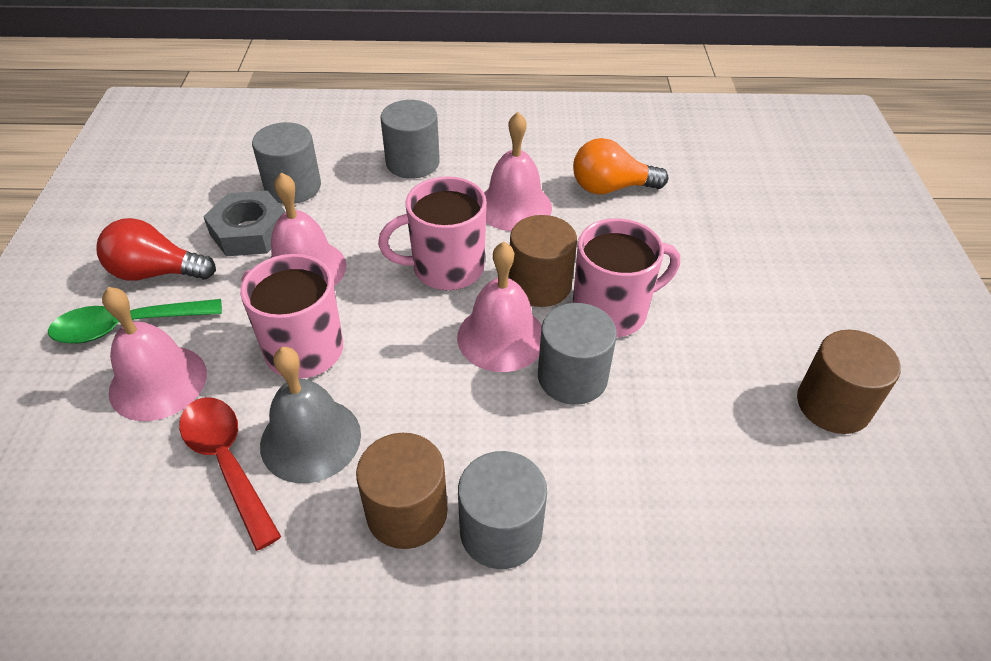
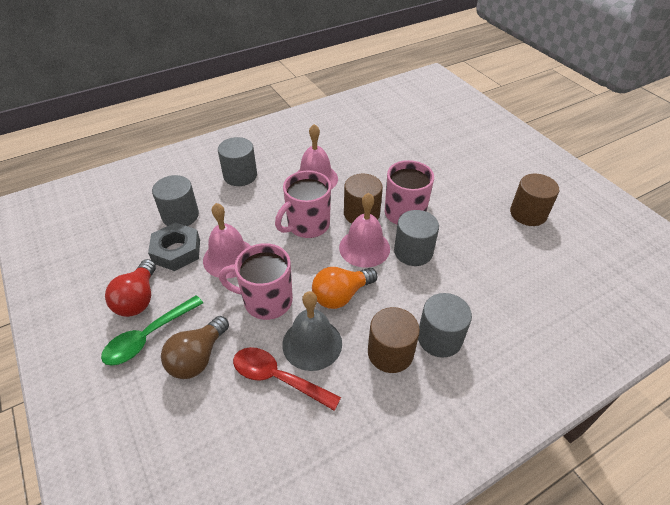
camera: 30 degrees left, 0 degrees up
red light bulb [97,218,216,281] -> red light bulb turned 60 degrees counterclockwise [105,259,156,317]
pink bell [102,287,207,421] -> brown light bulb [161,316,229,379]
orange light bulb [573,138,668,195] -> orange light bulb moved to [312,267,377,309]

